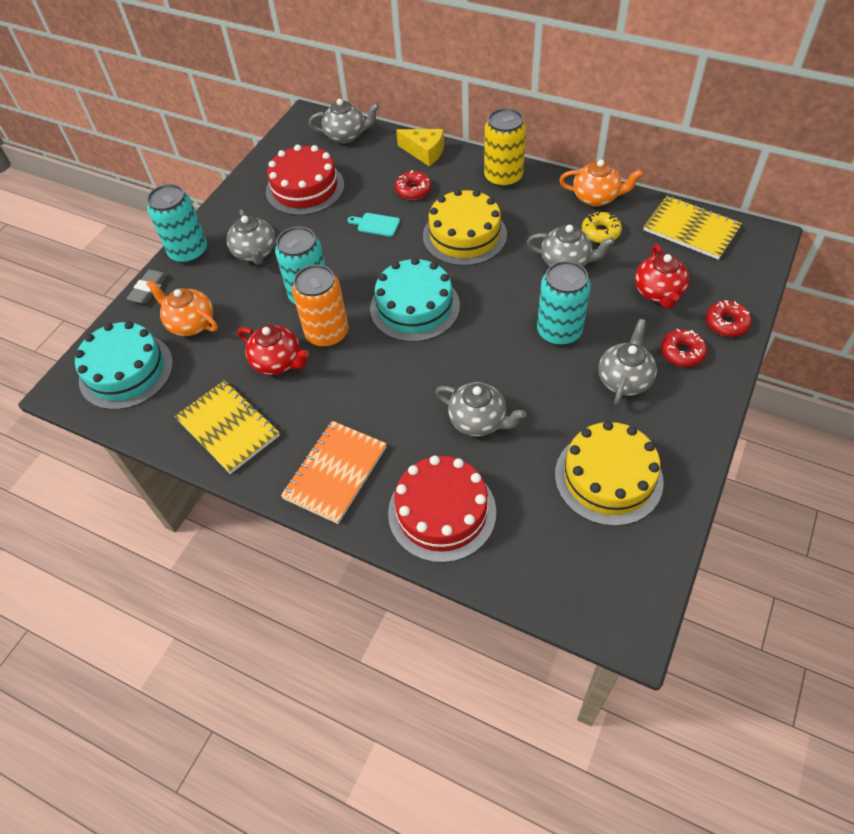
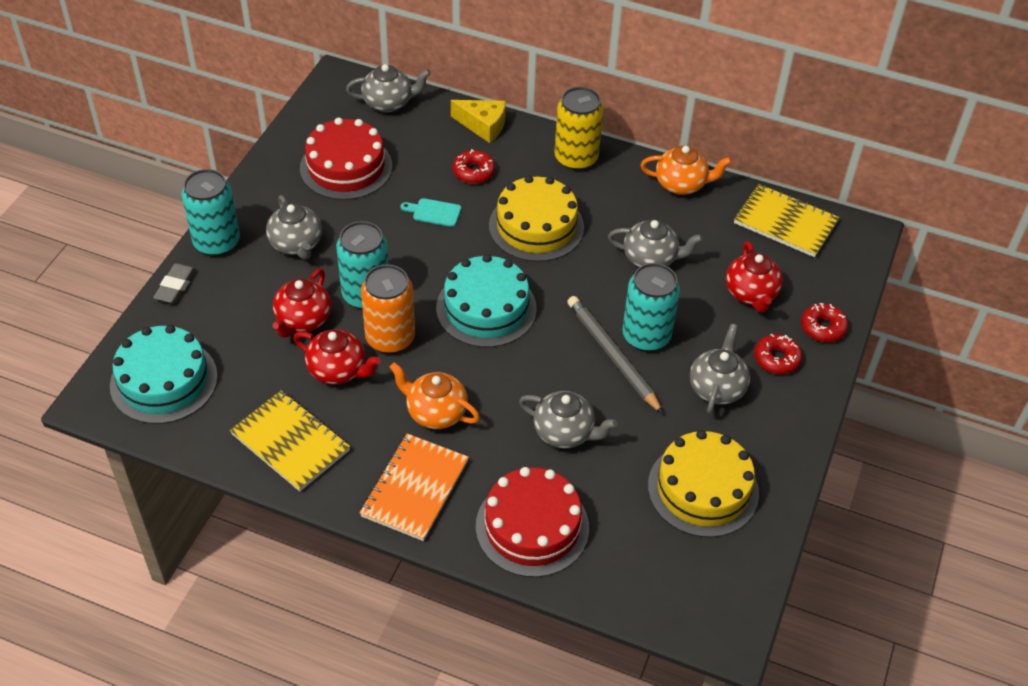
camera: 10 degrees left, 5 degrees down
orange teapot [146,280,218,336] -> orange teapot moved to [389,362,480,429]
yellow donut [582,212,622,243] -> none
none -> red teapot [273,268,331,338]
none -> grey pencil [567,296,663,414]

